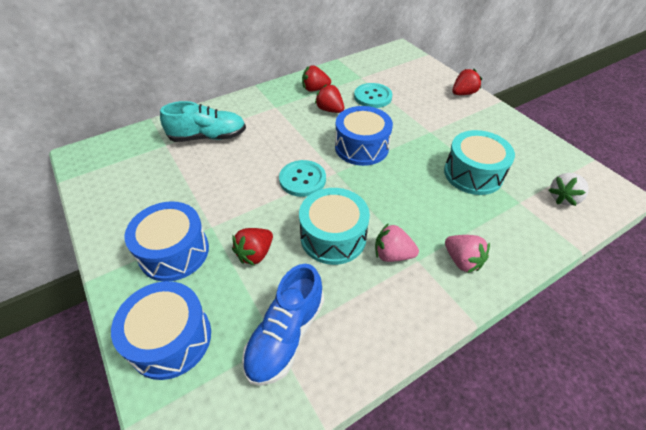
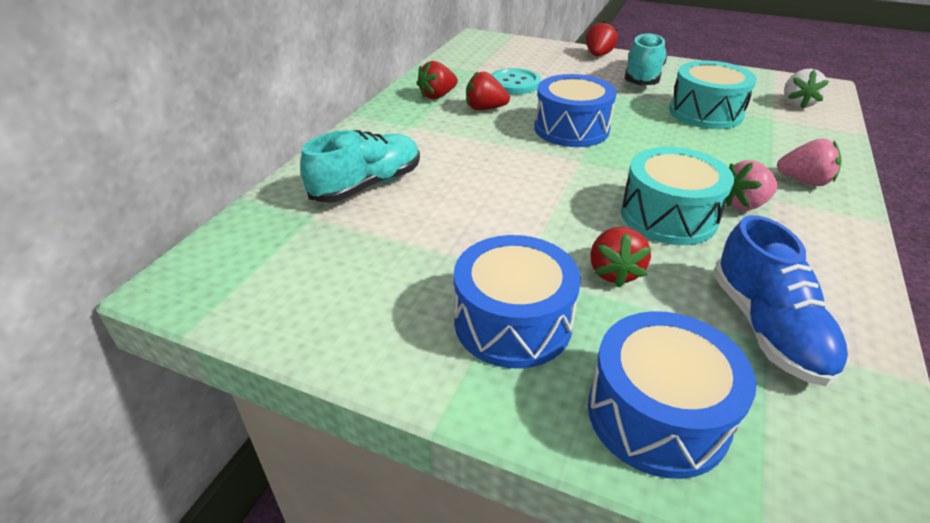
camera: 35 degrees left, 10 degrees down
turquoise button [279,160,326,197] -> none
none -> turquoise shoe [624,32,667,86]

